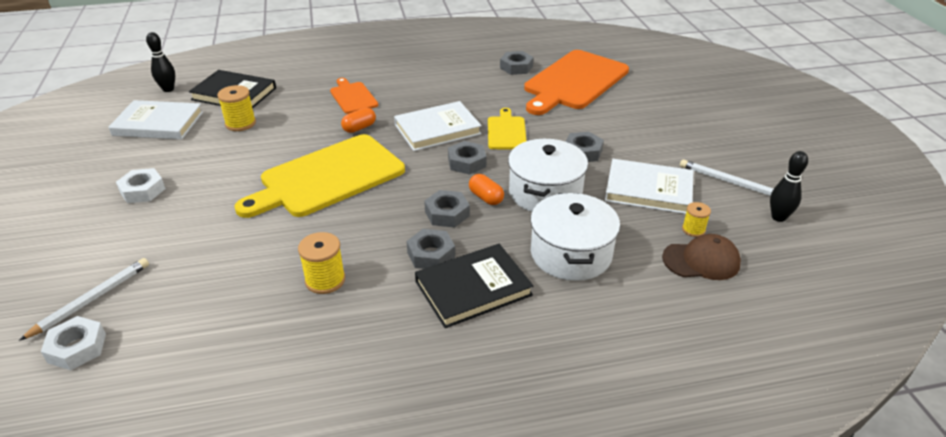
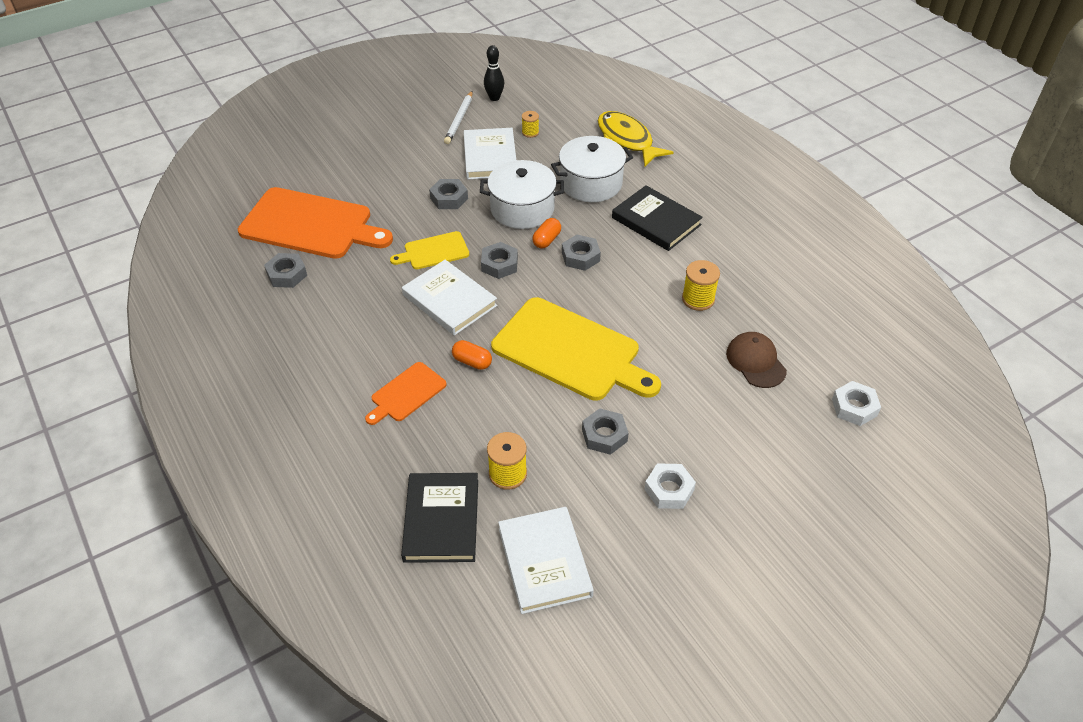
camera: 110 degrees left, 10 degrees up
white pencil [19,258,149,341] -> none
black bowling pin [146,32,175,92] -> none
grey nut [406,229,455,269] -> grey nut moved to [582,408,629,455]
brown cap [662,234,741,280] -> brown cap moved to [726,332,787,388]
none -> yellow fish [598,111,674,166]

